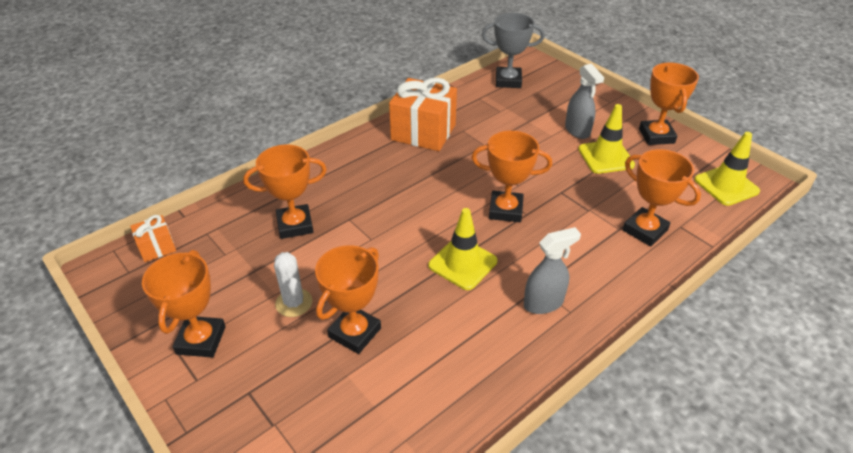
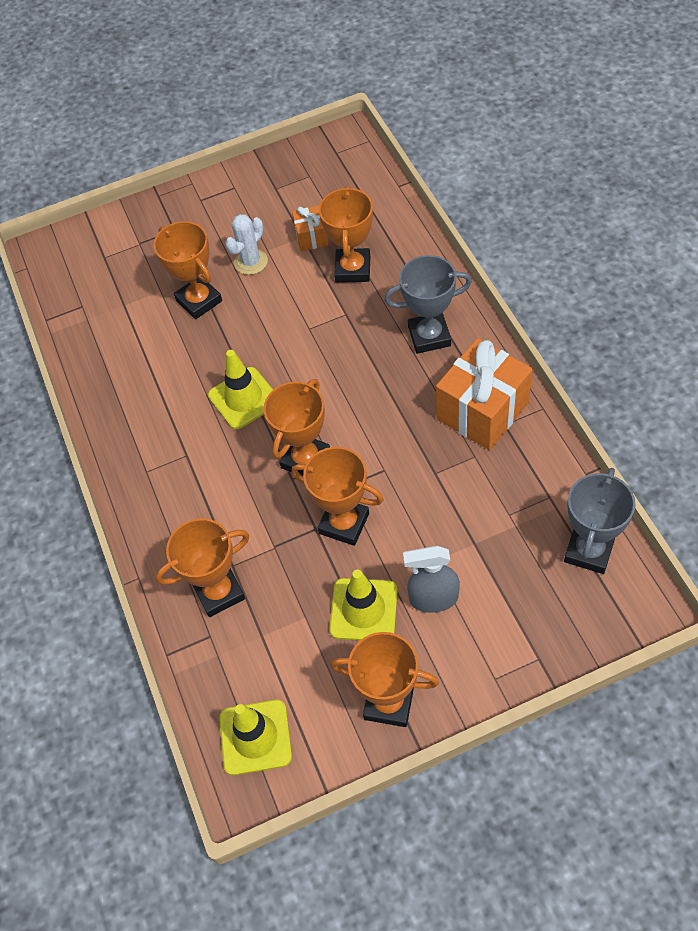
camera: 115 degrees right, 15 degrees up
orange gift [130,215,176,262] -> orange gift moved to [292,206,329,251]
orange trophy [142,250,226,357] -> orange trophy moved to [292,447,384,546]
white cactus [274,252,313,317] -> white cactus turned 45 degrees counterclockwise [225,214,268,275]
grey spray bottle [524,227,581,314] -> none
none -> grey trophy [384,255,472,354]

